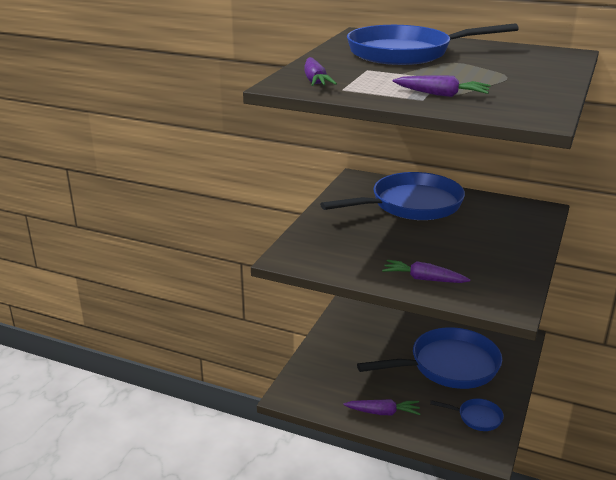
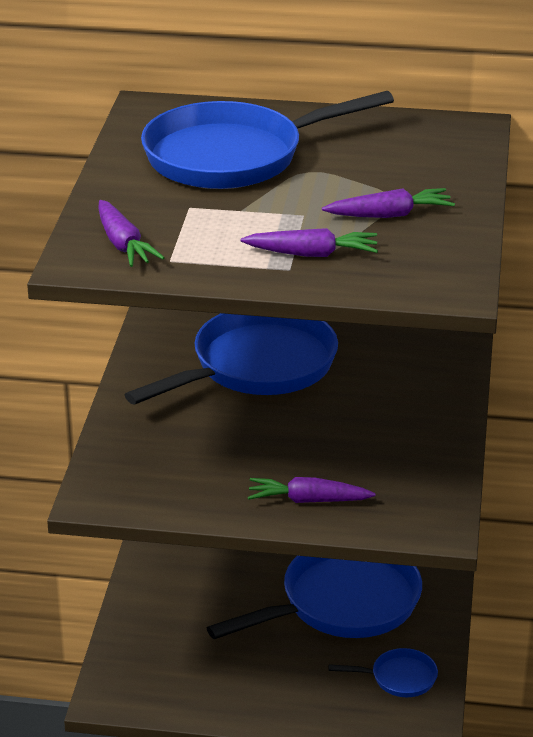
camera: 15 degrees left, 5 degrees up
purple carrot [343,399,420,415] -> purple carrot moved to [322,188,455,218]

